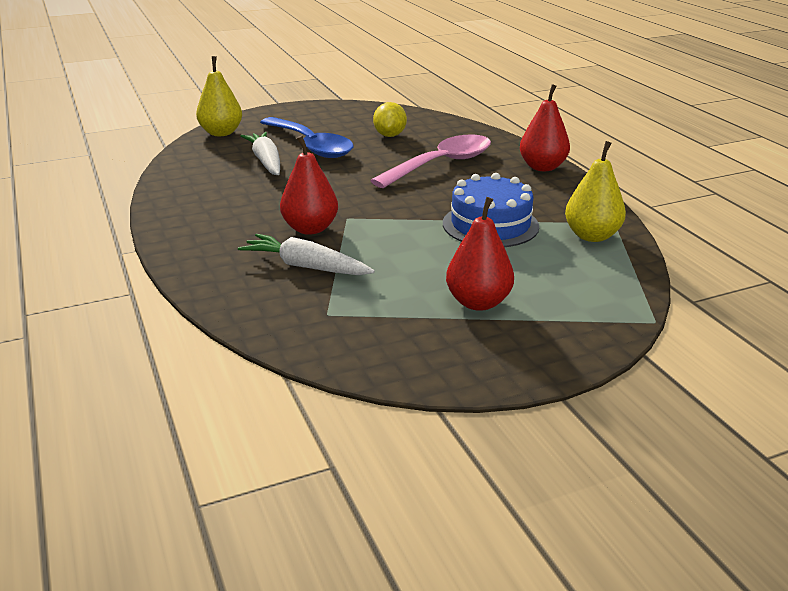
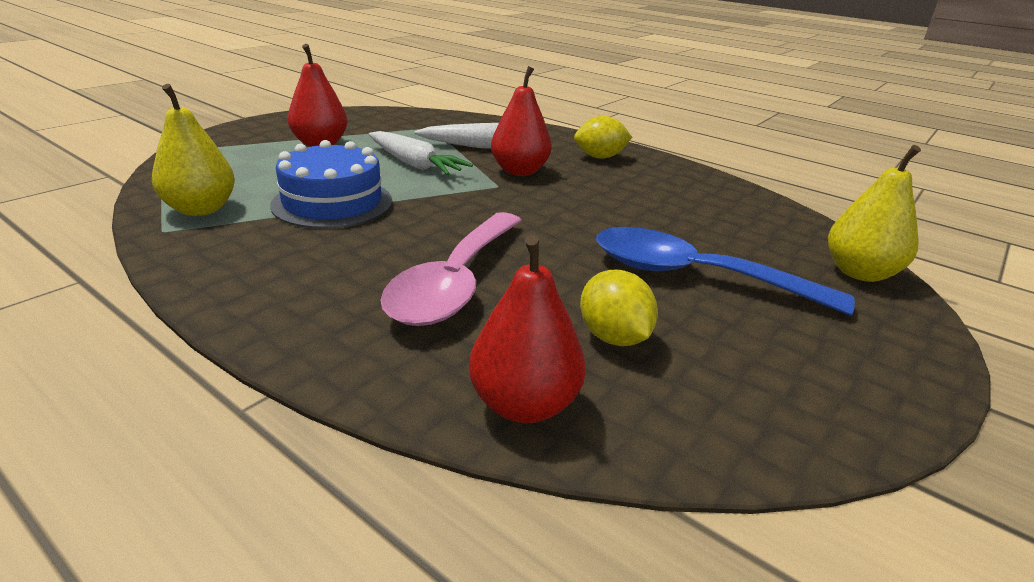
camera: 150 degrees right, 0 degrees up
white carrot [240,132,280,175] -> white carrot moved to [369,131,473,175]
red pear [520,84,570,171] -> red pear moved to [469,235,586,423]
none -> yellow lemon [574,116,632,159]

